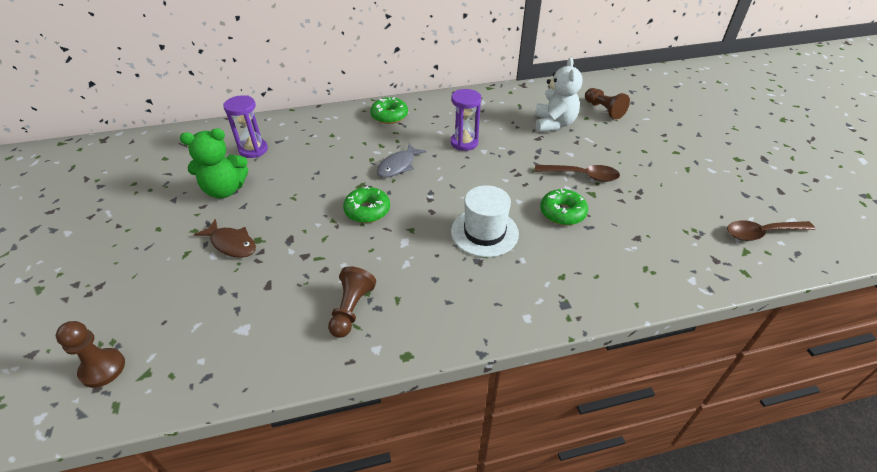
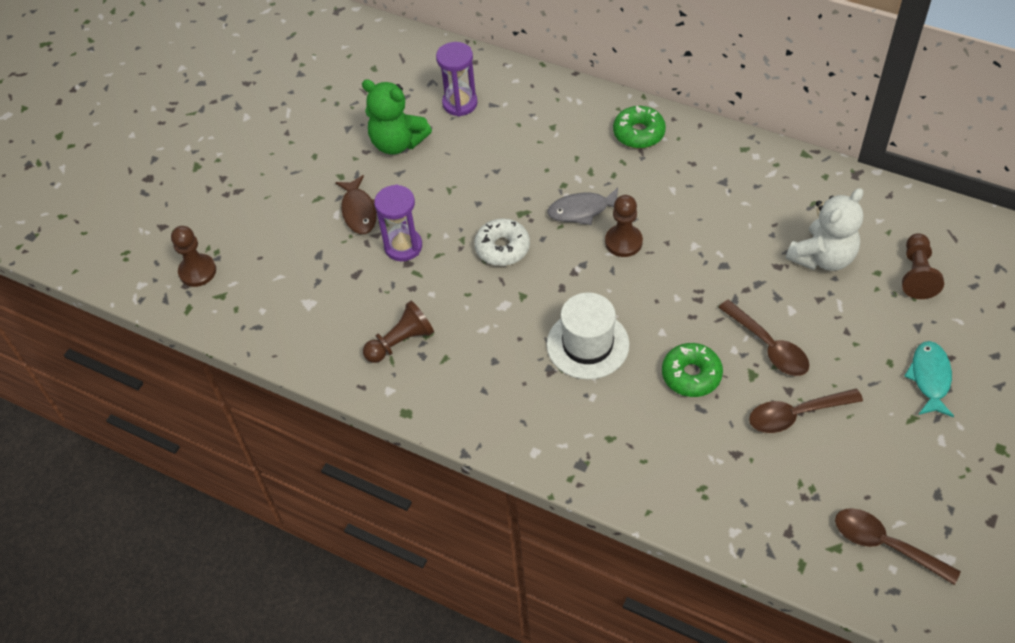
camera: 45 degrees right, 10 degrees up
green donut [343,186,390,223] -> white donut [474,218,530,266]
purple hourglass [451,89,481,151] -> purple hourglass moved to [374,184,422,261]
none -> brown pawn [605,195,643,257]
none -> brown spoon [749,389,863,433]
none -> turquoise fish [904,341,954,417]

